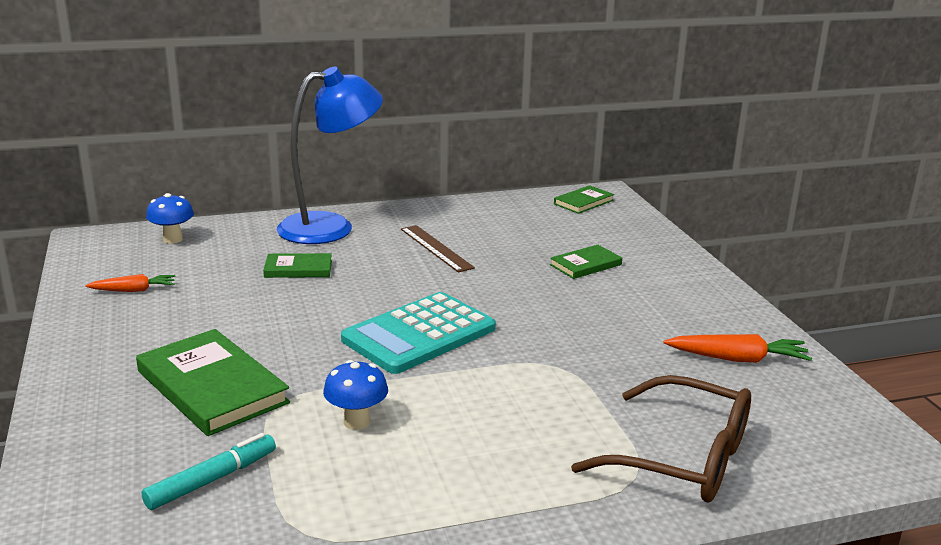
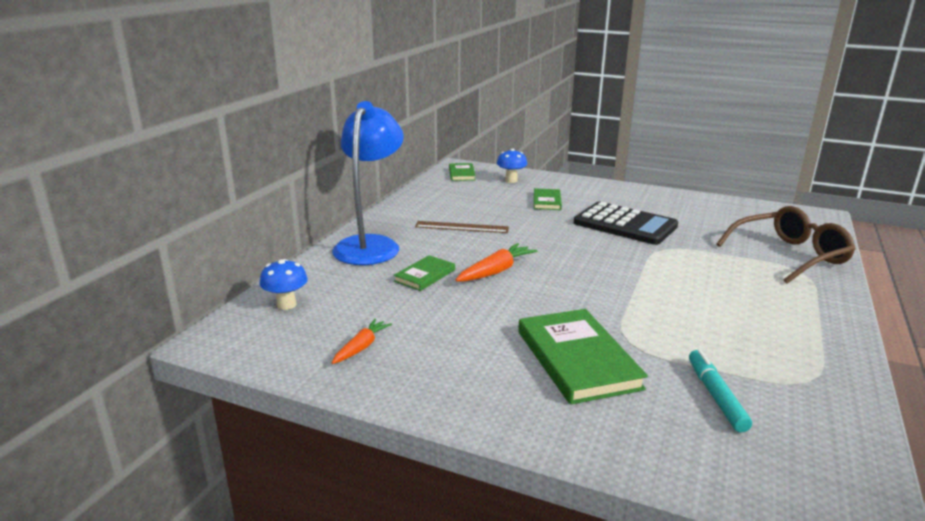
camera: 50 degrees left, 0 degrees up
green book [136,329,290,436] -> green book turned 75 degrees clockwise [518,309,648,405]
blue mushroom [323,360,388,430] -> blue mushroom moved to [497,148,527,183]
turquoise calculator [341,292,496,374] -> none
orange carrot [664,334,812,363] -> orange carrot moved to [456,243,537,281]
none -> black calculator [574,202,678,245]

